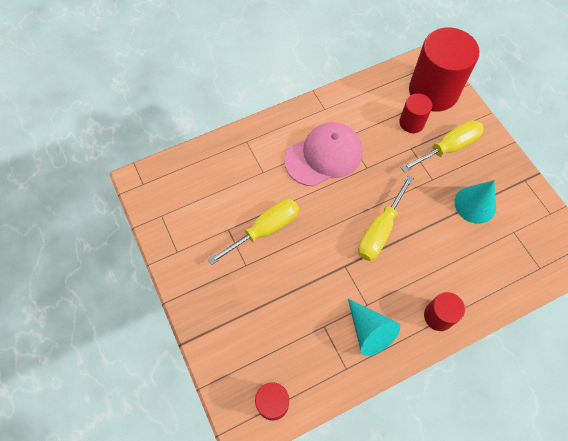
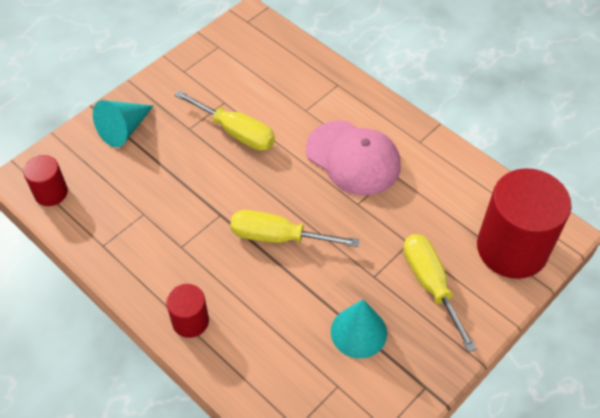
camera: 70 degrees right, 10 degrees down
turquoise cone [348,299,400,356] -> turquoise cone moved to [93,100,153,148]
red cylinder [399,94,432,133] -> none
yellow screwdriver [401,120,484,173] -> yellow screwdriver turned 150 degrees counterclockwise [404,234,477,352]

